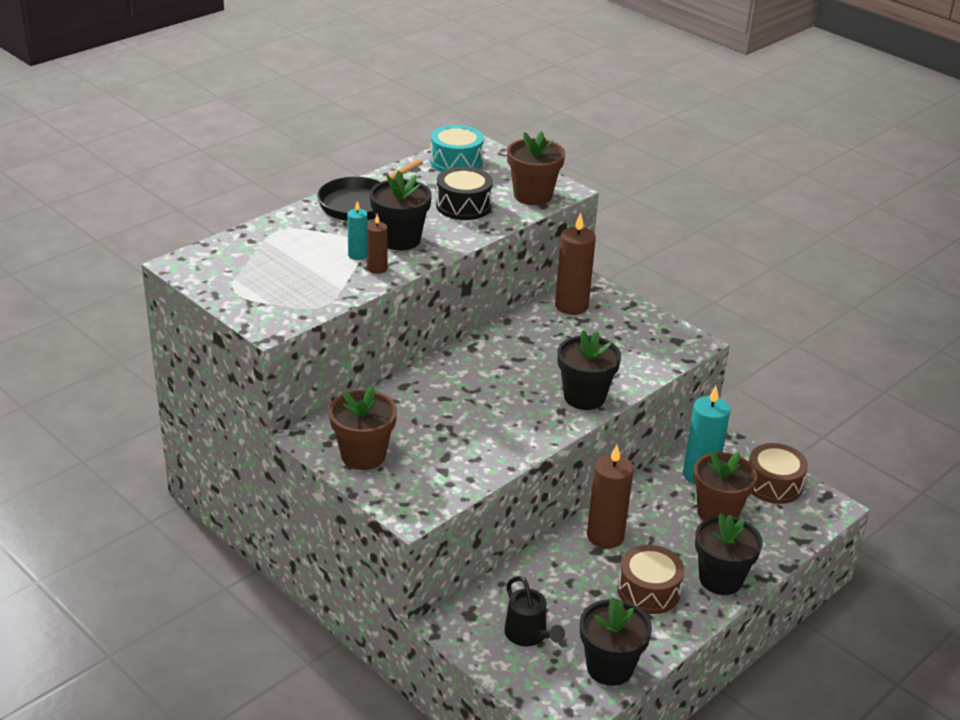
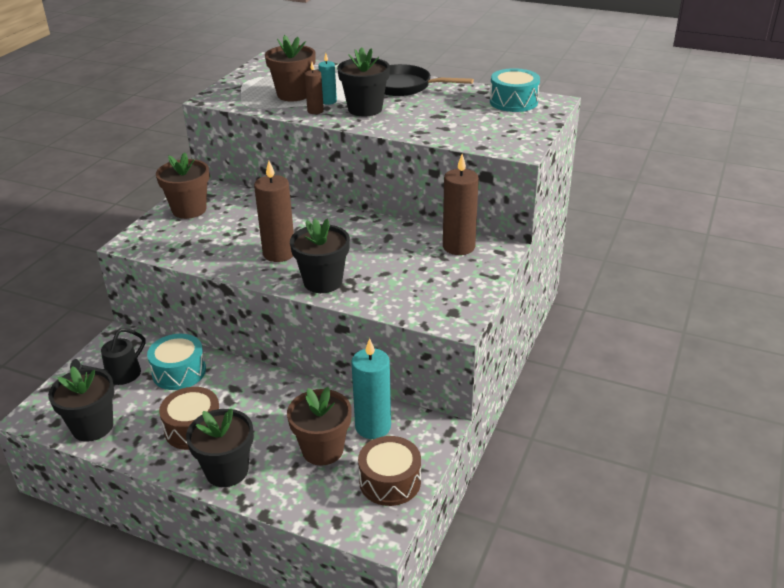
camera: 70 degrees right, 0 degrees up
black drum [436,167,493,220] -> none
brown flower pot [507,131,565,205] -> brown flower pot moved to [265,35,316,101]
brown candle [587,445,634,549] -> brown candle moved to [254,161,294,262]
none -> turquoise drum [147,334,206,390]

